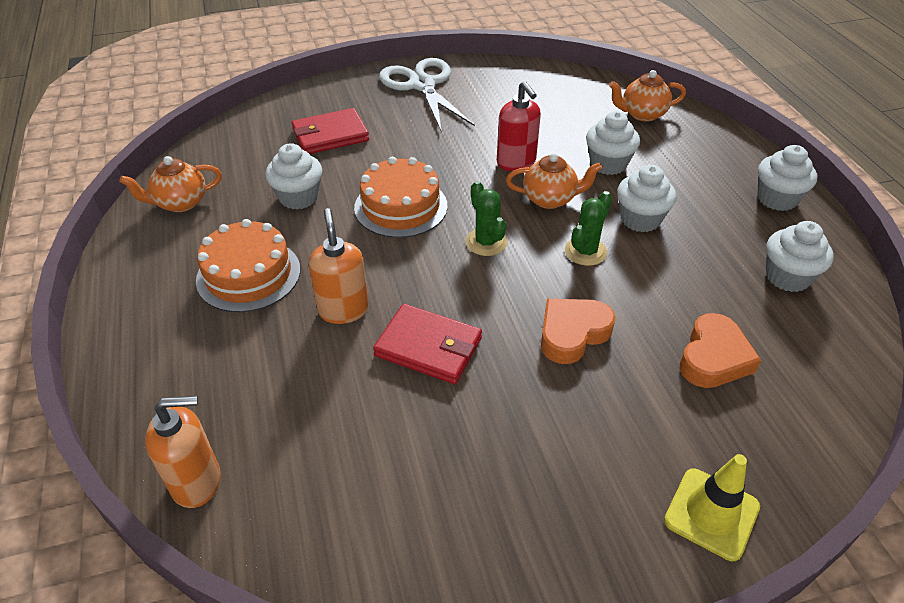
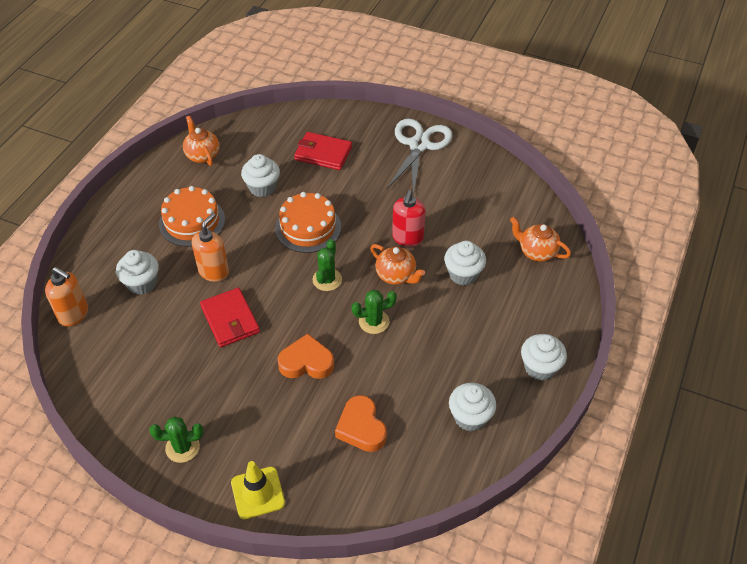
camera: 40 degrees right, 5 degrees up
orange teapot [119,156,222,212] -> orange teapot turned 45 degrees clockwise [183,116,220,166]
white cupcake [617,165,676,232] -> white cupcake moved to [116,250,159,295]
orange heart [680,313,761,388] -> orange heart turned 90 degrees clockwise [335,395,387,452]
none -> green cactus [149,417,203,463]

